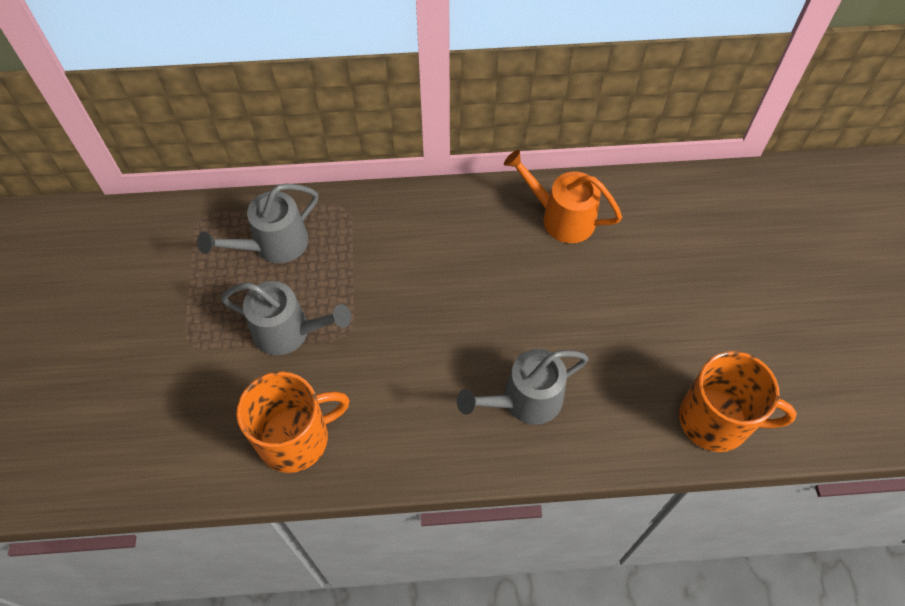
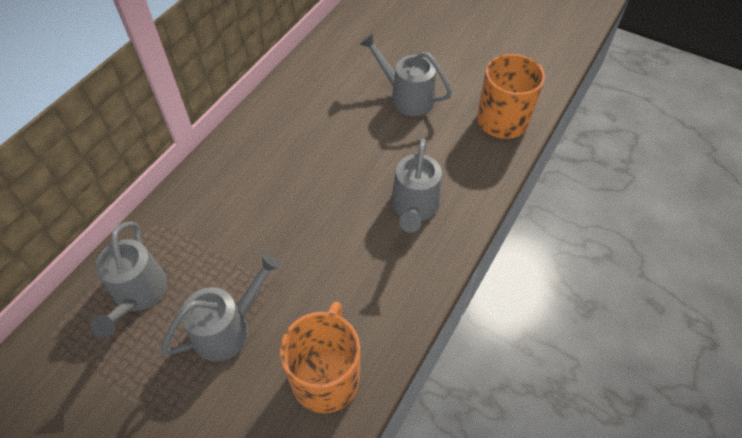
camera: 55 degrees left, 5 degrees down
orange watering can [504,150,622,243] -> none
none -> grey watering can [360,33,452,116]

